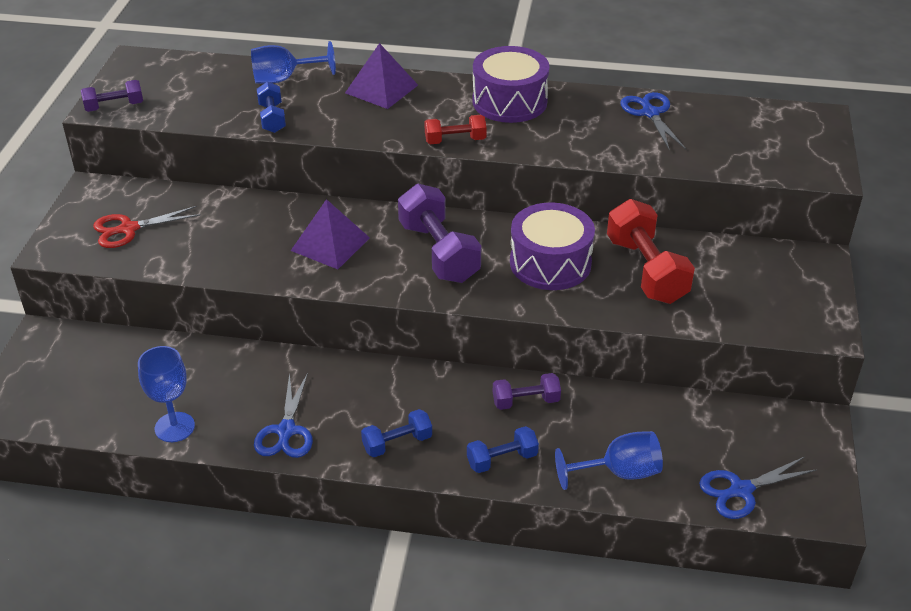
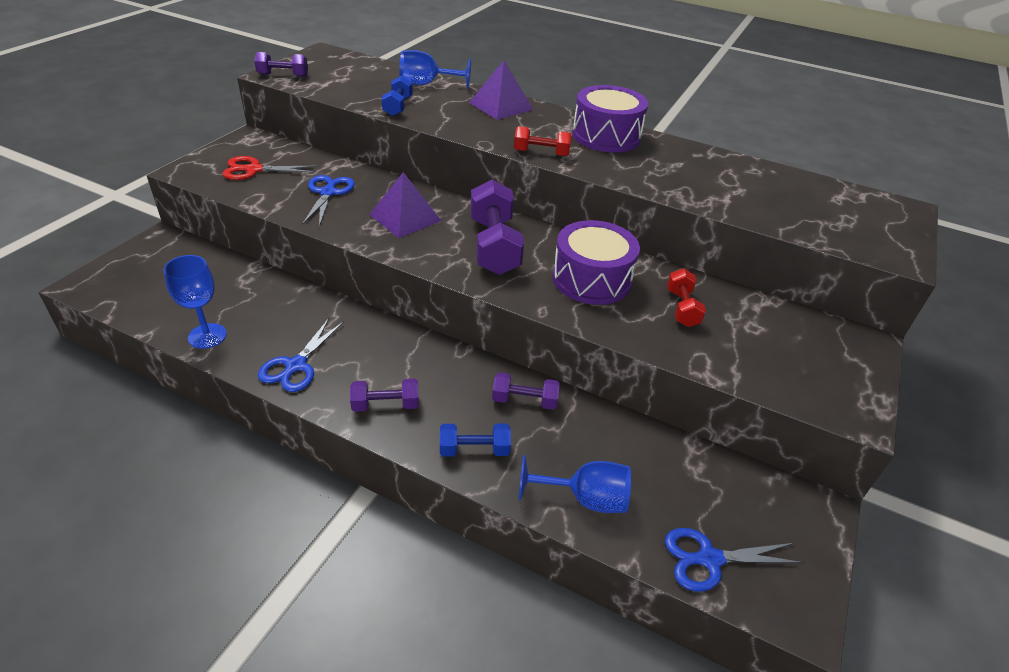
camera: 15 degrees right, 0 degrees up
blue dumbbell [361,409,432,457] -> purple dumbbell [350,379,419,412]
red dumbbell [607,199,695,304] -> red dumbbell [667,268,706,327], size x0.55
blue scissors [621,92,686,150] -> blue scissors moved to [302,175,355,227]

